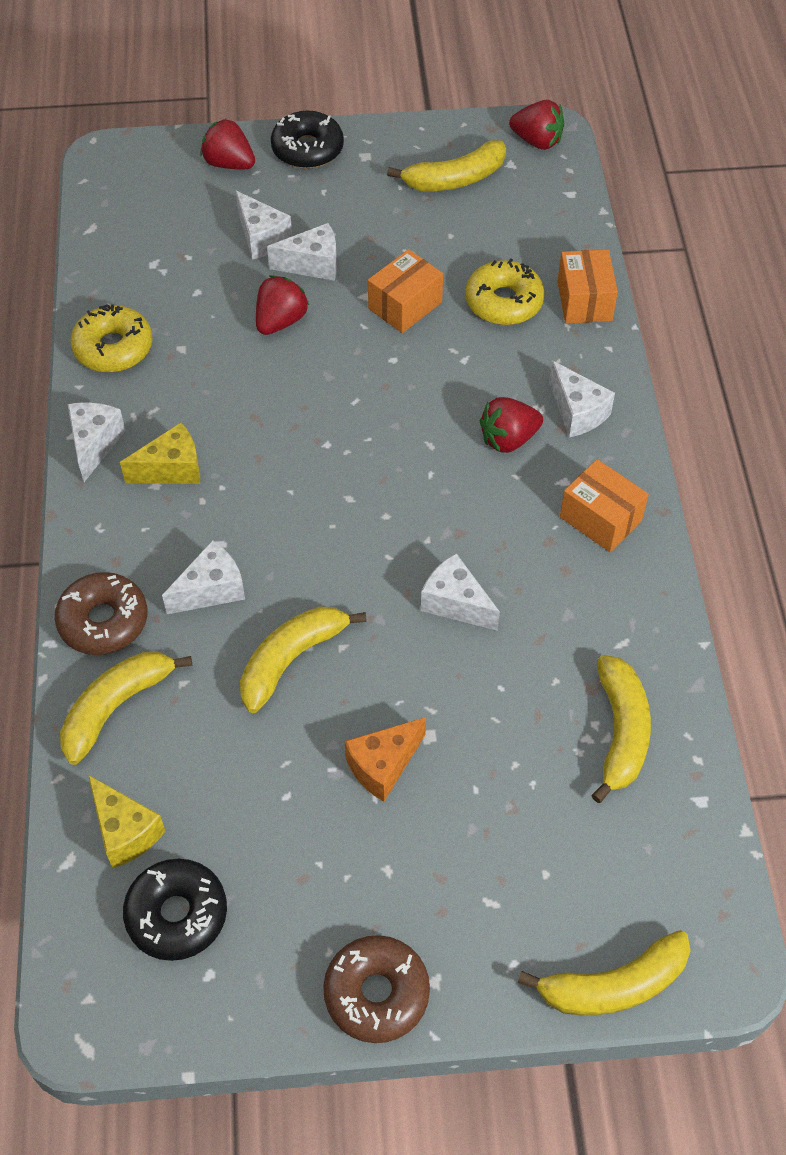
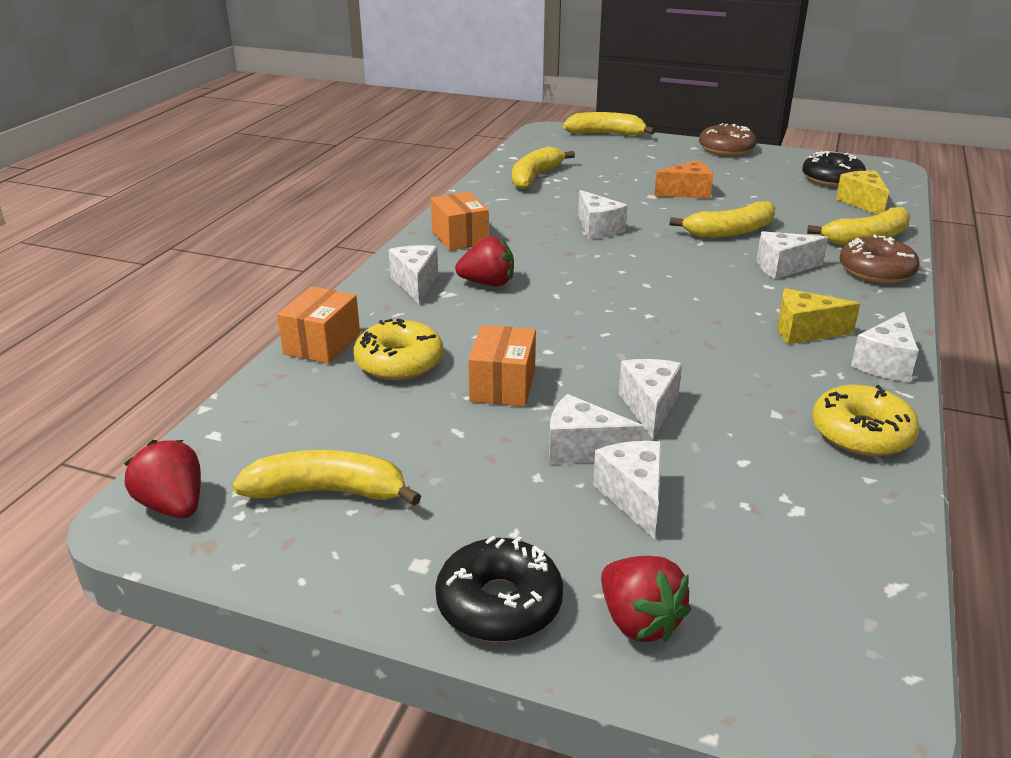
camera: 155 degrees left, 25 degrees down
red strawberry [256,276,309,335] -> white cheese [619,359,682,439]
orange box [368,249,443,333] -> orange box turned 60 degrees counterclockwise [468,325,536,407]

